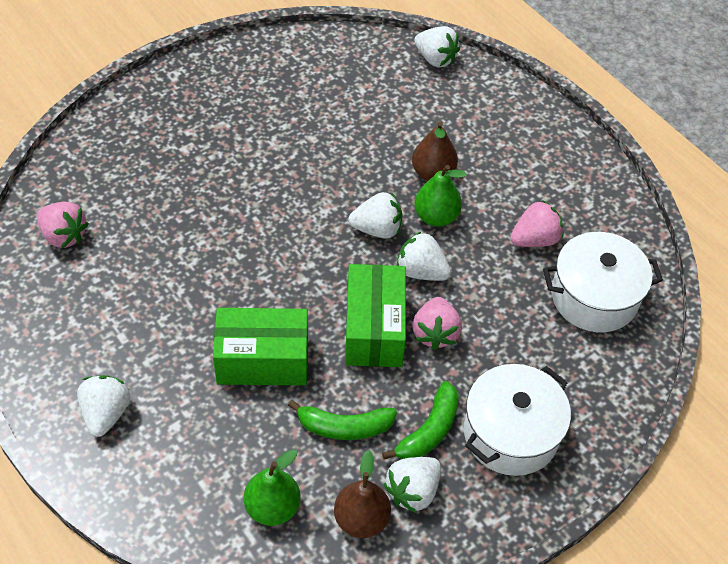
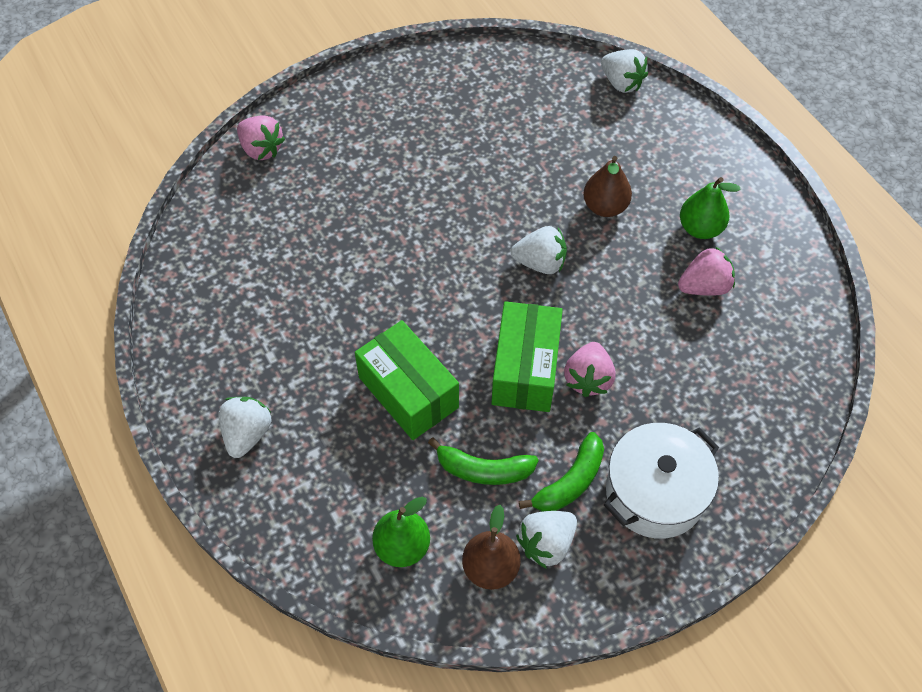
camera: 10 degrees right, 5 degrees up
pink strawberry [37,202,89,248] -> pink strawberry moved to [237,115,285,160]
green box [213,308,308,385] -> green box turned 45 degrees clockwise [355,320,459,440]
white strawberry [396,231,451,281] -> none
green pear [414,165,467,227] -> green pear moved to [680,177,741,239]
white pot [543,232,663,332] -> none

